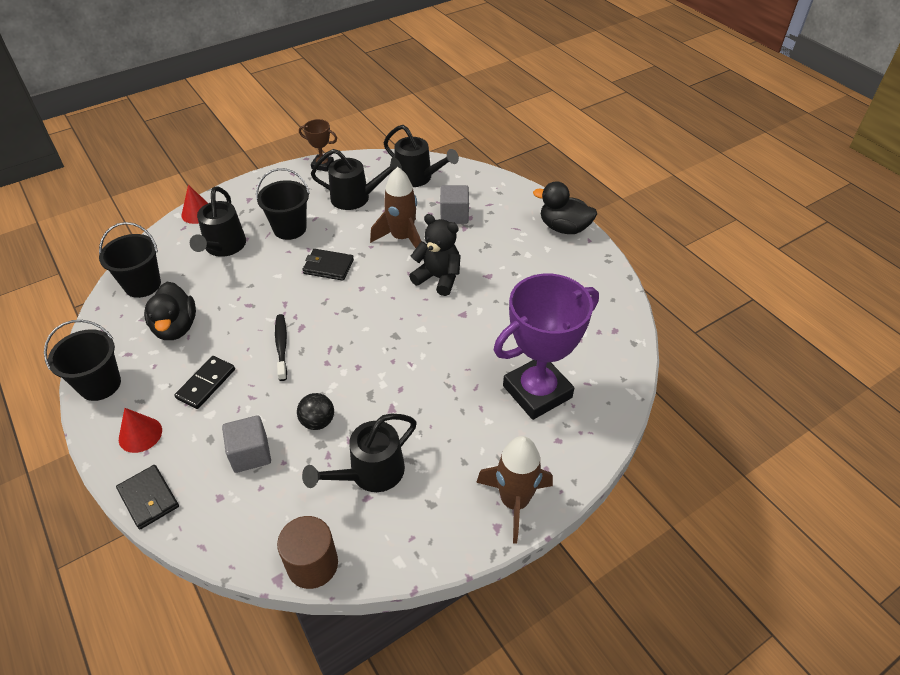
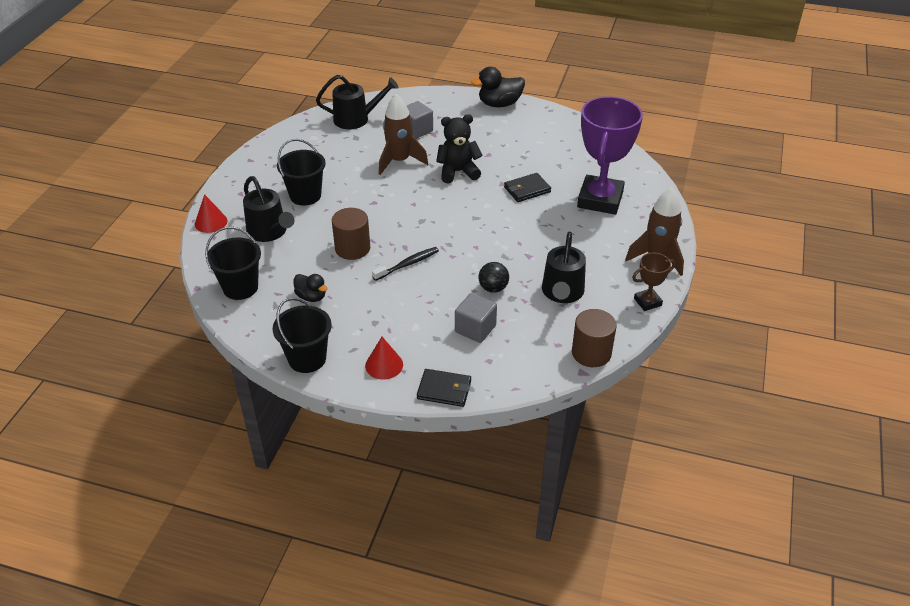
camera: 40 degrees left, 5 degrees down
black duck [144,282,196,340] -> black duck [294,274,328,302], size x0.61
black domino [175,356,235,409] -> none
black toothbrush [275,314,287,381] -> black toothbrush turned 105 degrees clockwise [372,247,439,281]
brown trophy [299,119,337,172] -> brown trophy moved to [632,253,675,311]
black wallet [303,249,354,281] -> black wallet moved to [504,173,551,202]
black watering can [311,149,402,210] -> none
none -> brown cylinder [332,208,370,260]

